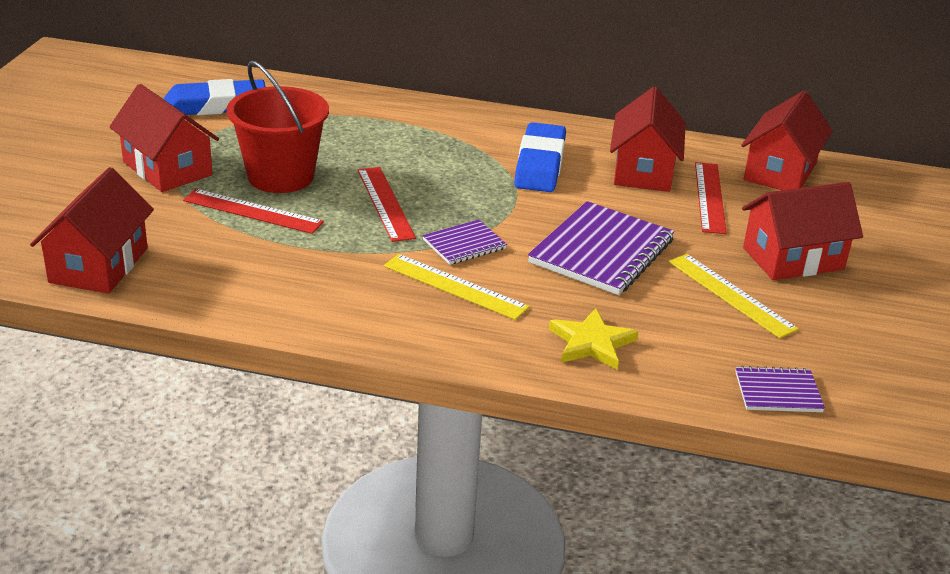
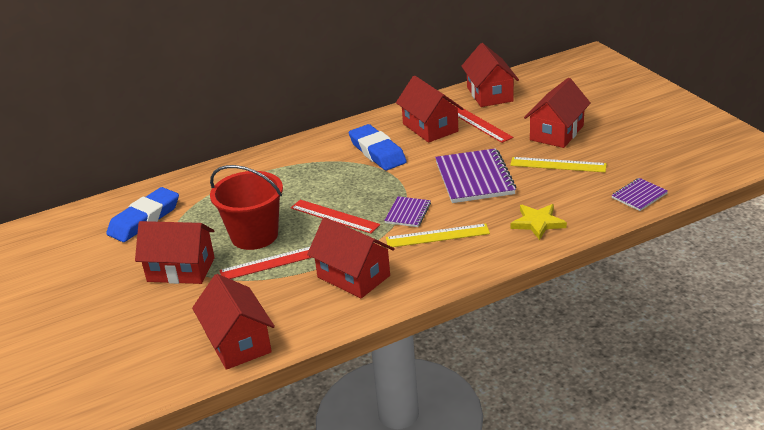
camera: 35 degrees left, 0 degrees up
none -> red house [307,217,395,298]

